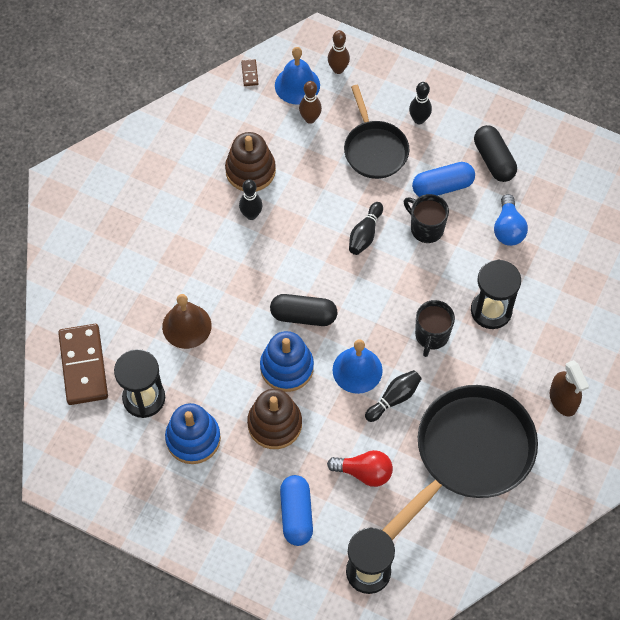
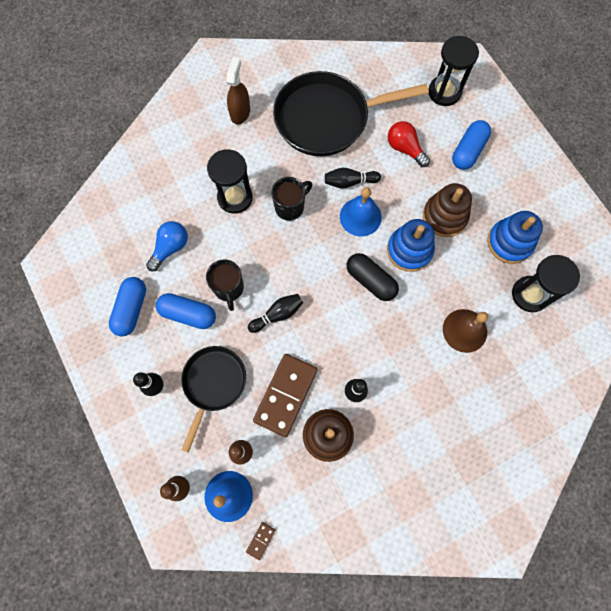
camera: 145 degrees left, 10 degrees up
brown domino [58,324,108,405] -> brown domino moved to [253,354,317,437]
black capsule [474,125,517,182] -> blue capsule [109,277,146,337]

